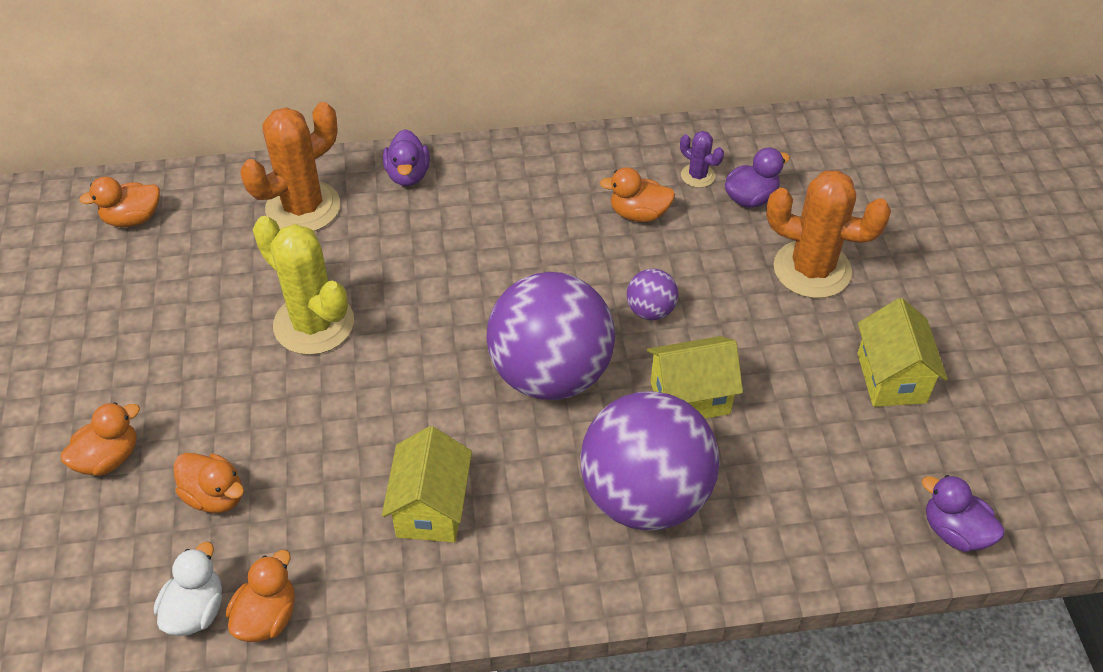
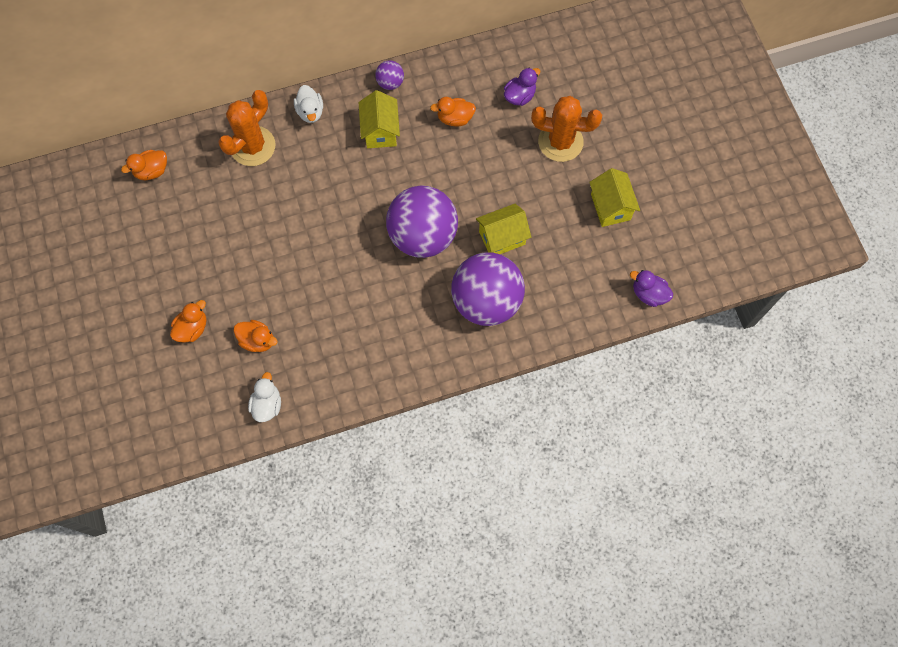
camera: 10 degrees left, 20 degrees up
orange duck [226,550,295,642] -> none
yellow cactus [253,216,354,355] -> none
yellow house [382,426,472,542] -> yellow house moved to [358,90,400,148]
purple duck [383,129,430,186] -> white duck [294,85,323,123]
purple ball [627,269,678,320] -> purple ball moved to [375,60,404,90]
purple cactus [680,131,724,188] -> none

